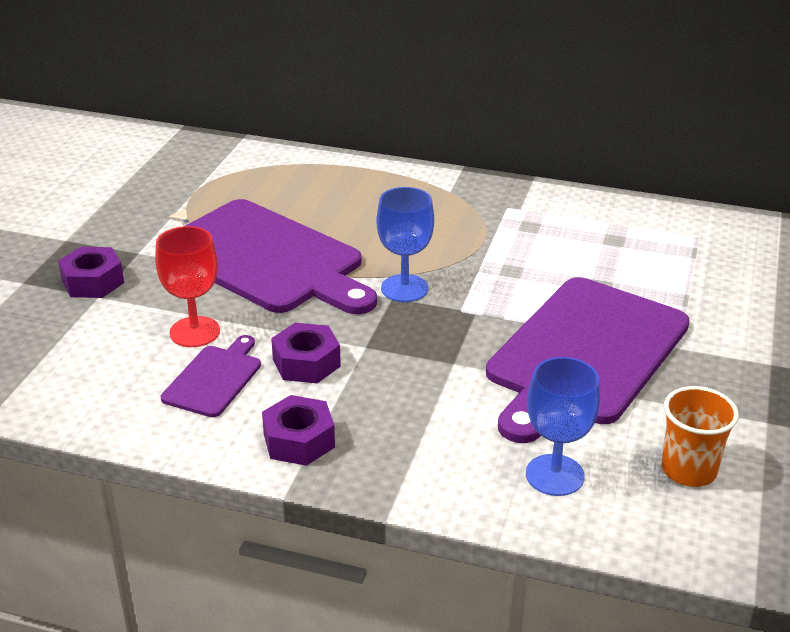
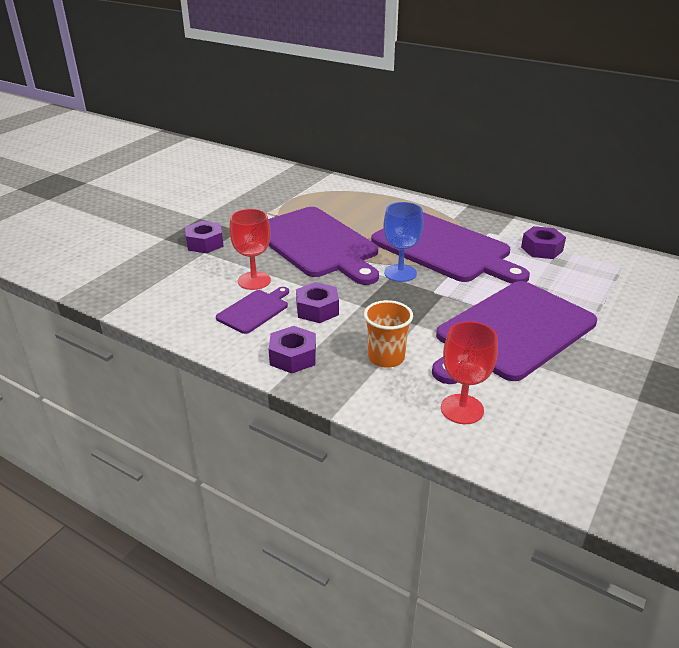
camera: 15 degrees right, 0 degrees up
blue goblet [526,357,600,496] -> red goblet [441,321,498,424]
orange cup [662,386,739,487] -> orange cup moved to [364,300,413,368]
none -> purple cutting board [371,212,530,284]
none -> purple nut [521,226,566,259]

